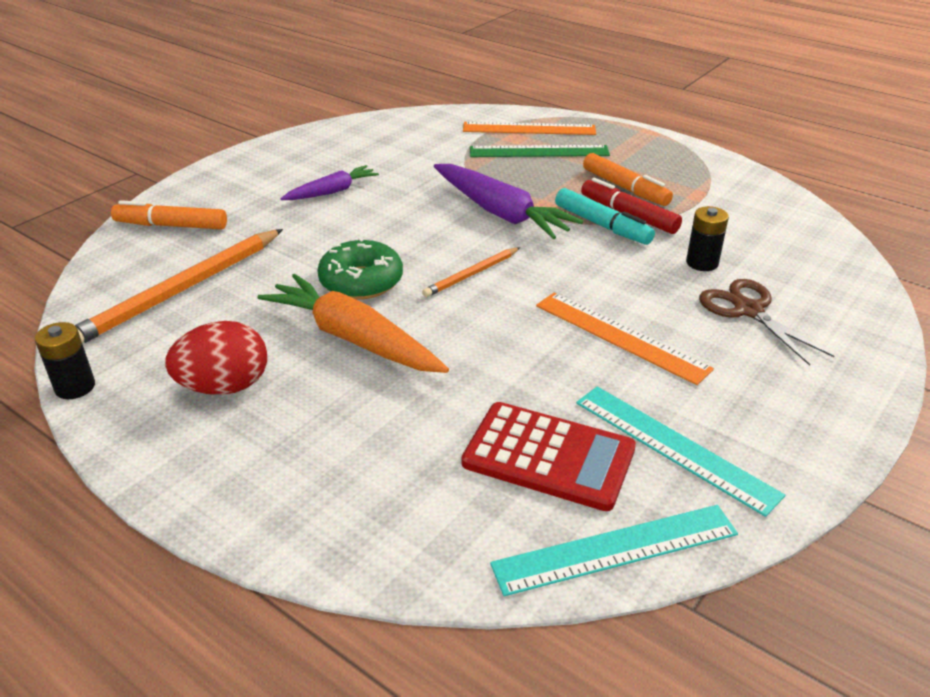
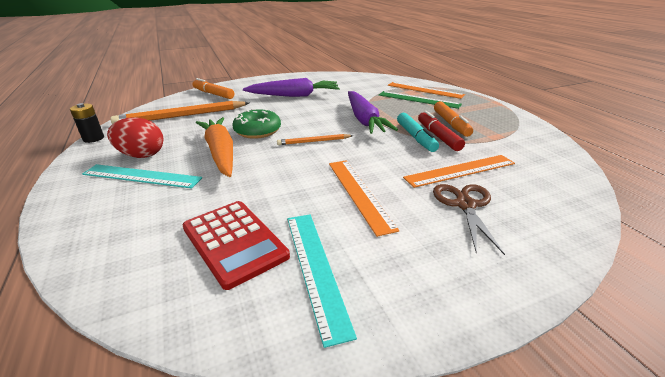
camera: 30 degrees right, 5 degrees down
purple carrot [281,165,379,200] -> purple carrot [243,78,340,97], size x1.72
turquoise ruler [490,505,738,596] -> turquoise ruler moved to [82,164,202,189]
black battery [686,206,729,271] -> orange ruler [403,155,515,188]

